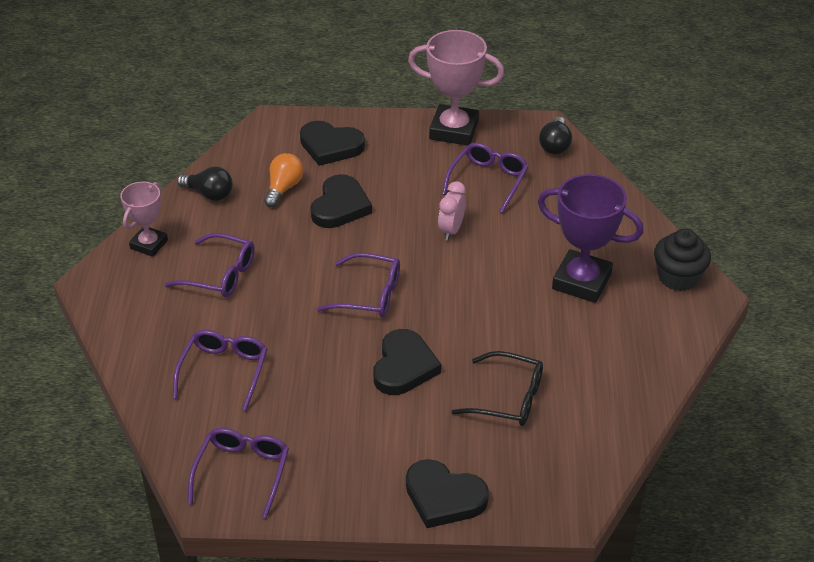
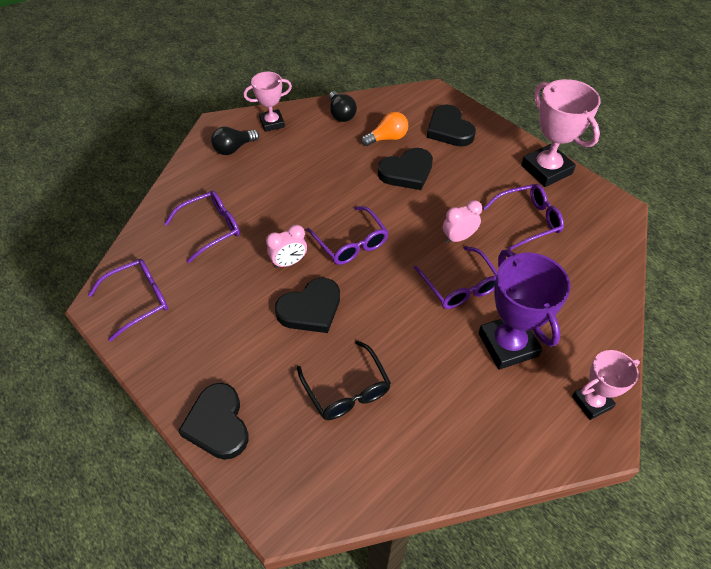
camera: 45 degrees right, 10 degrees up
purple glasses [165,233,255,297] -> purple glasses moved to [414,246,497,309]
black light bulb [539,117,572,155] -> black light bulb moved to [211,127,259,155]
black cupcake [654,228,711,291] -> pink trophy [572,350,640,420]
none -> pink clock [266,225,307,268]

